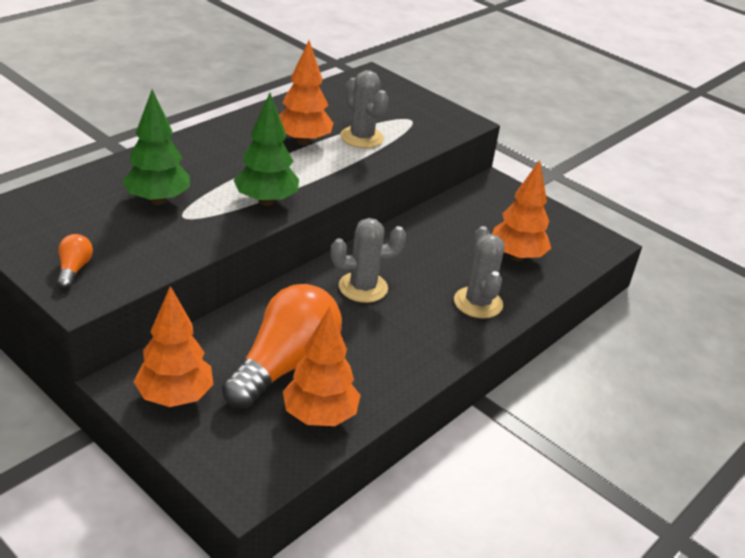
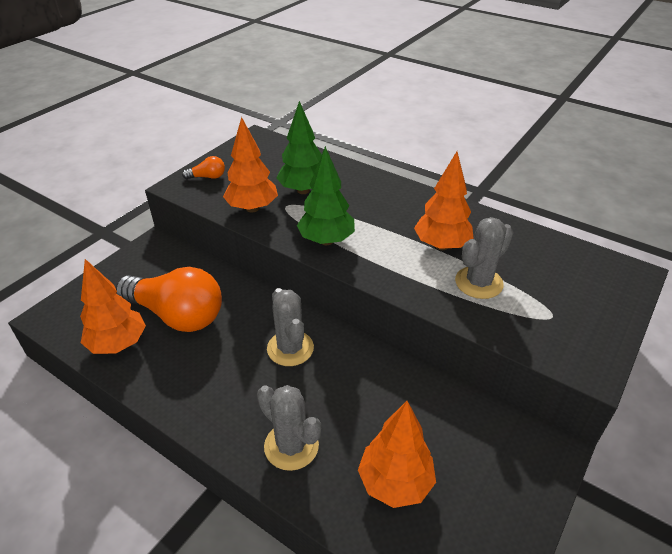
camera: 85 degrees right, 5 degrees up
orange tree [134,286,214,407] -> orange tree moved to [223,117,278,213]
grey cactus [454,226,505,319] -> grey cactus turned 60 degrees clockwise [257,385,321,471]

